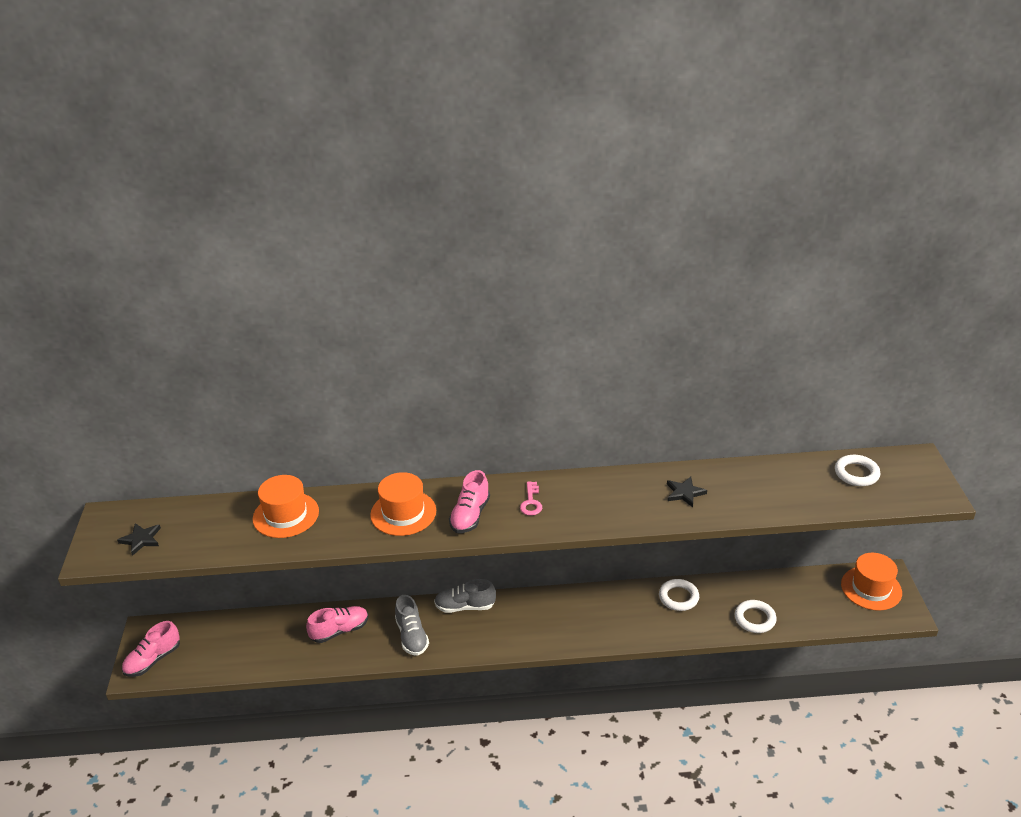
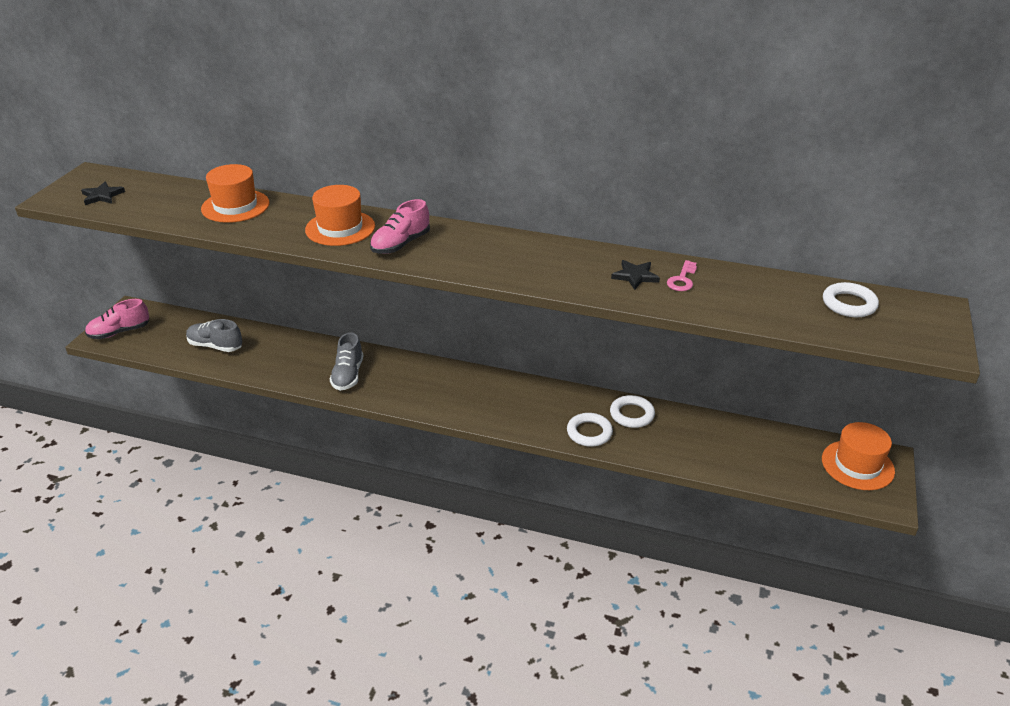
camera: 20 degrees right, 0 degrees up
pink shoe [306,606,368,643] -> none
grey shoe [434,579,496,613] -> grey shoe moved to [186,319,242,352]
pink key [520,481,542,516] -> pink key moved to [667,260,697,291]
white ring [735,600,776,633] -> white ring moved to [567,413,613,447]

